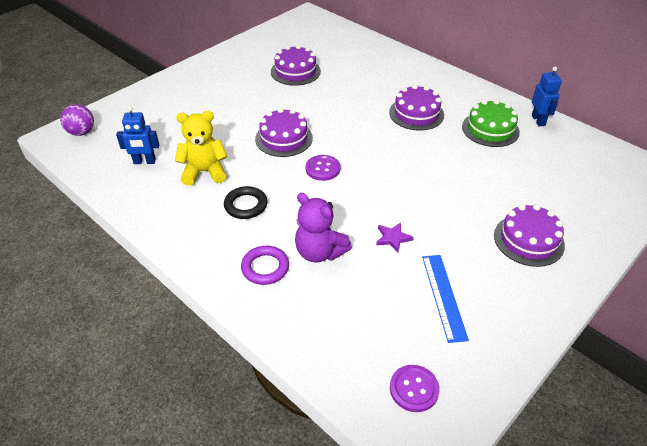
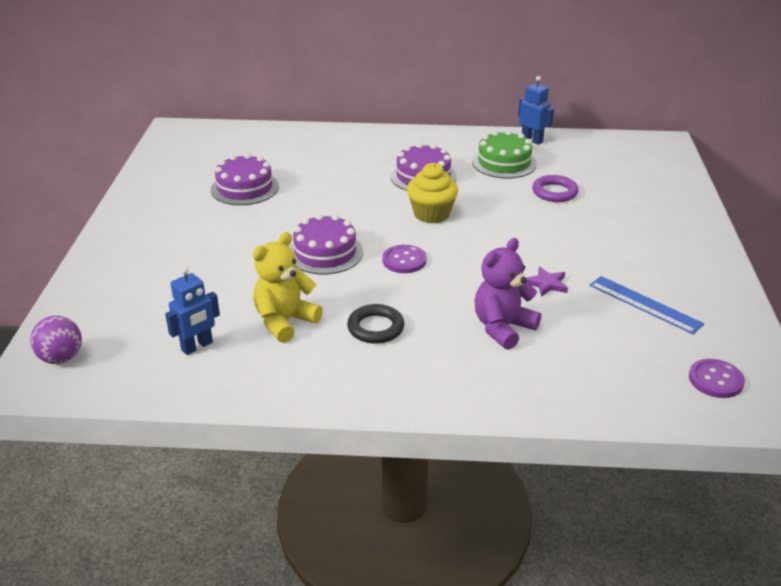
camera: 40 degrees left, 10 degrees down
purple ring [241,246,289,285] -> purple ring moved to [532,175,579,202]
purple teddy bear [295,193,352,263] -> purple teddy bear turned 135 degrees clockwise [474,238,541,350]
purple cake [494,204,565,267] -> none
none -> yellow cupcake [407,163,458,223]

